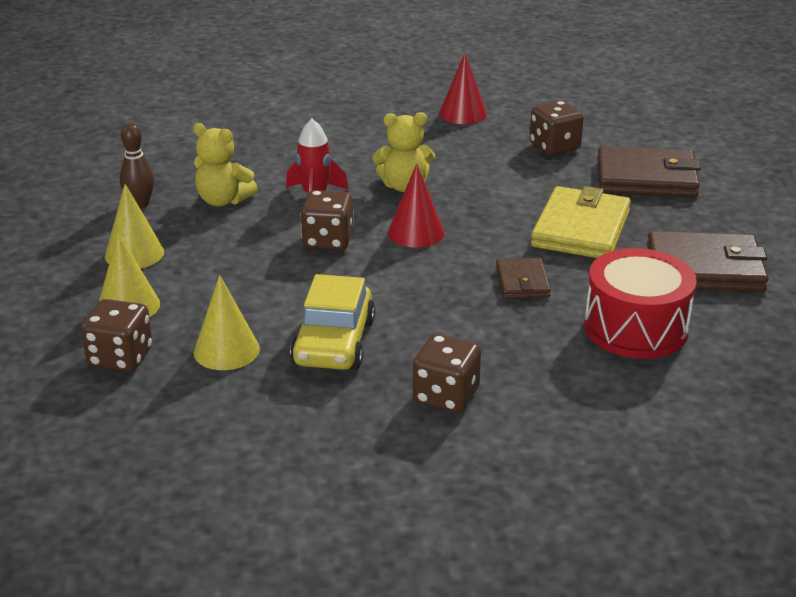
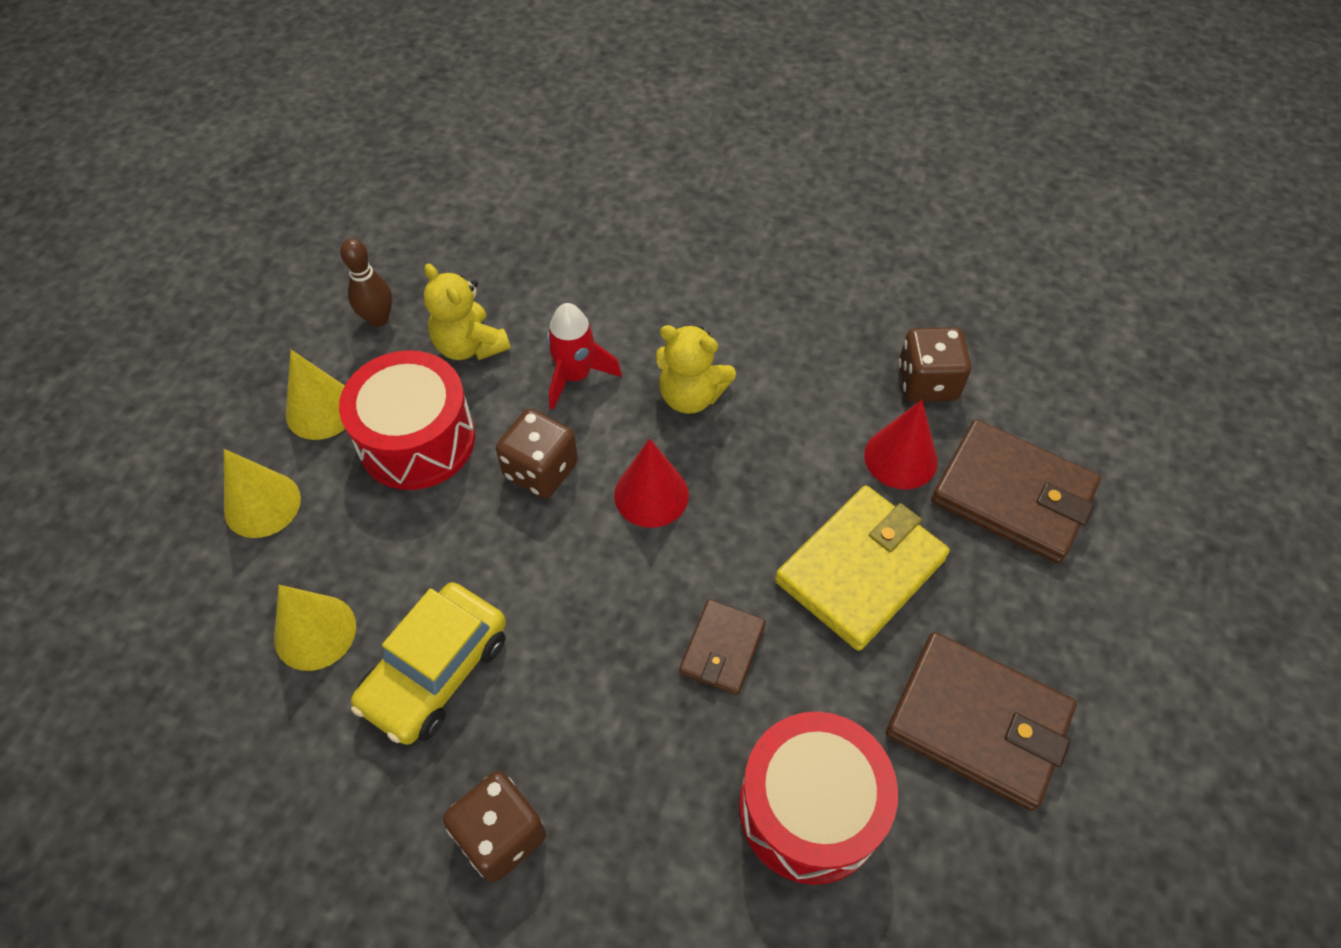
camera: 25 degrees right, 25 degrees up
brown dice [81,299,152,372] -> none
red cone [439,53,487,124] -> red cone moved to [864,400,938,490]
none -> red drum [339,350,475,490]

